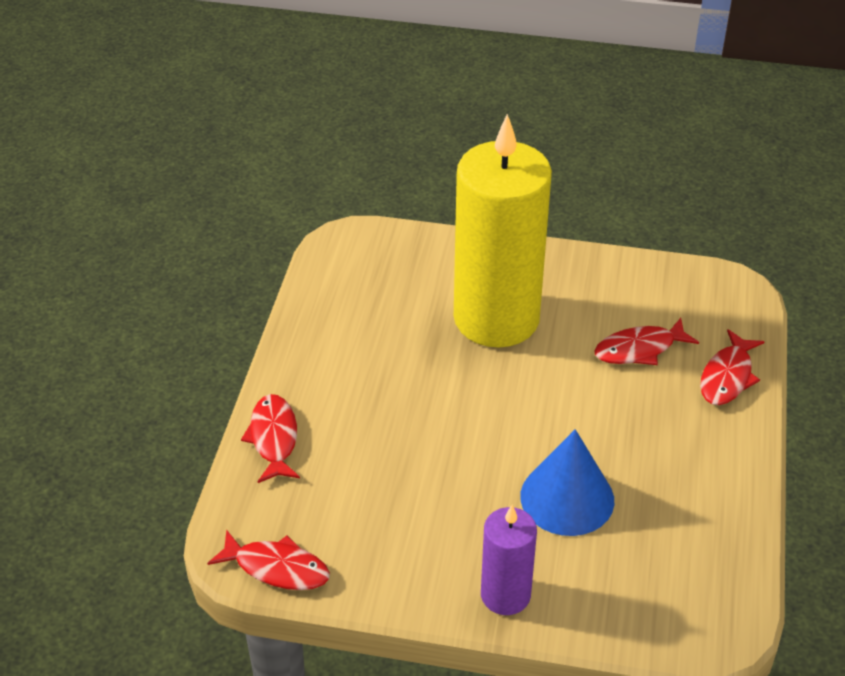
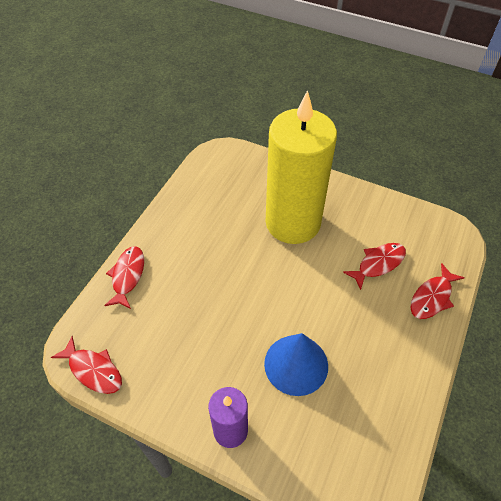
camera: 15 degrees right, 10 degrees up
red fish [594,318,699,365] -> red fish turned 150 degrees clockwise [343,243,406,290]

